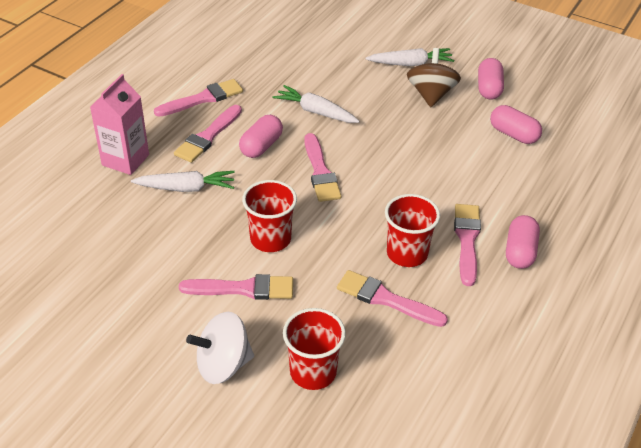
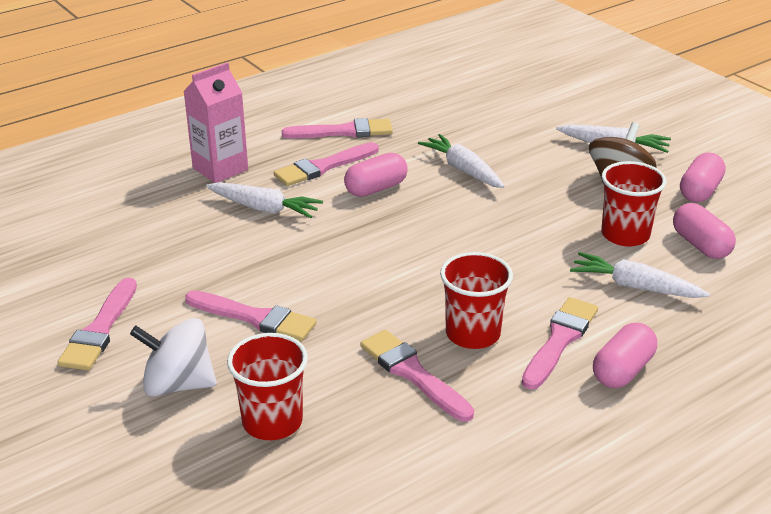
camera: 25 degrees right, 10 degrees down
red cup [242,180,297,252] -> red cup moved to [601,161,666,246]
pink brush [304,133,341,202] -> pink brush moved to [57,278,137,370]
none -> white carrot [570,252,710,298]

